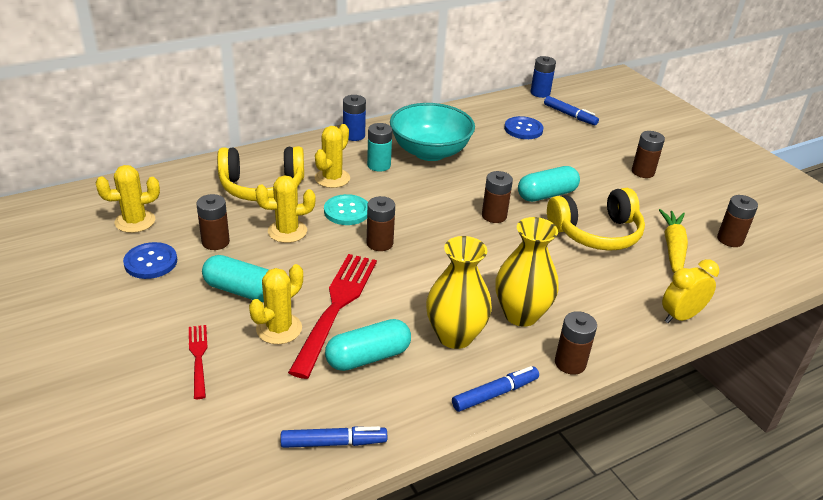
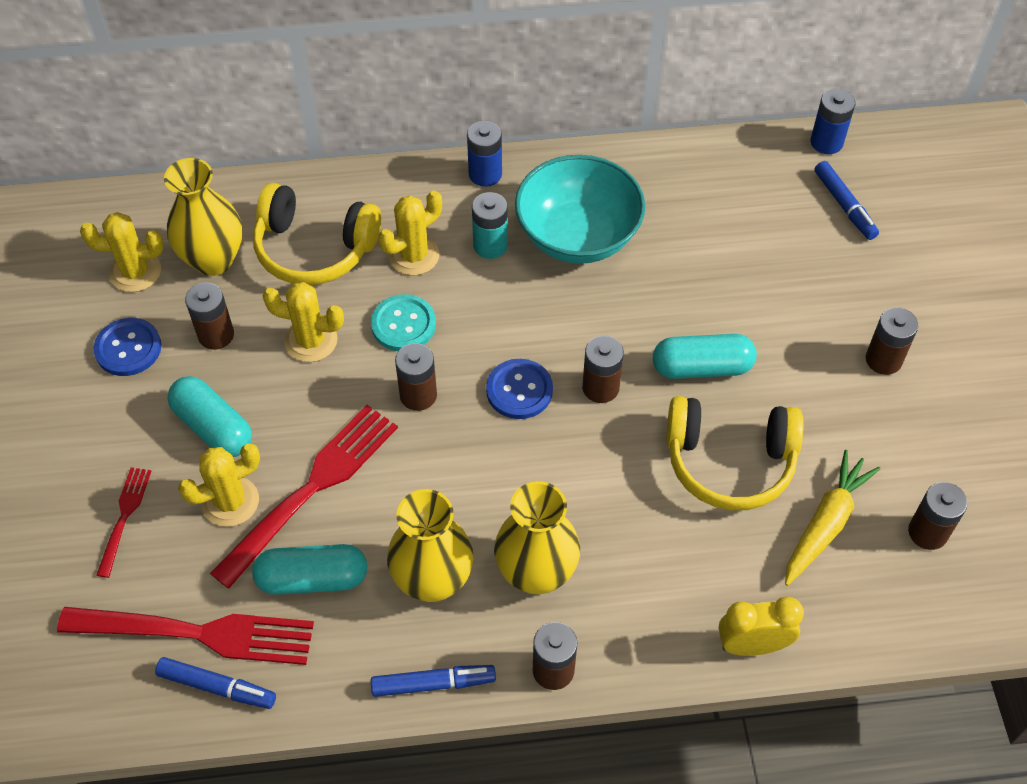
camera: 25 degrees right, 20 degrees up
blue button [504,116,544,139] -> blue button moved to [486,359,553,419]
none -> red fork [57,607,314,665]
none -> yellow vase [164,158,242,276]

